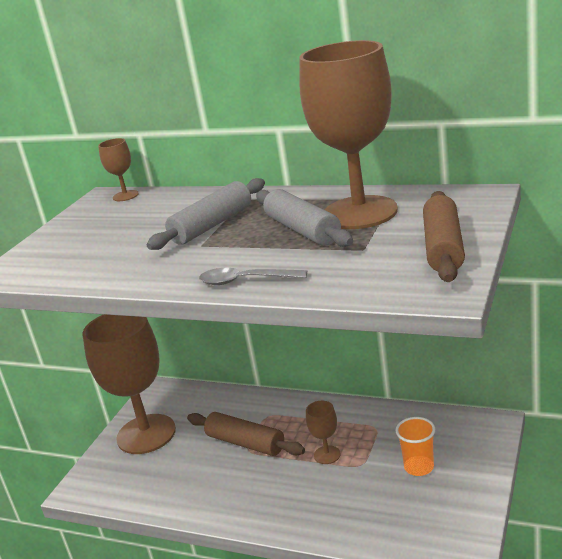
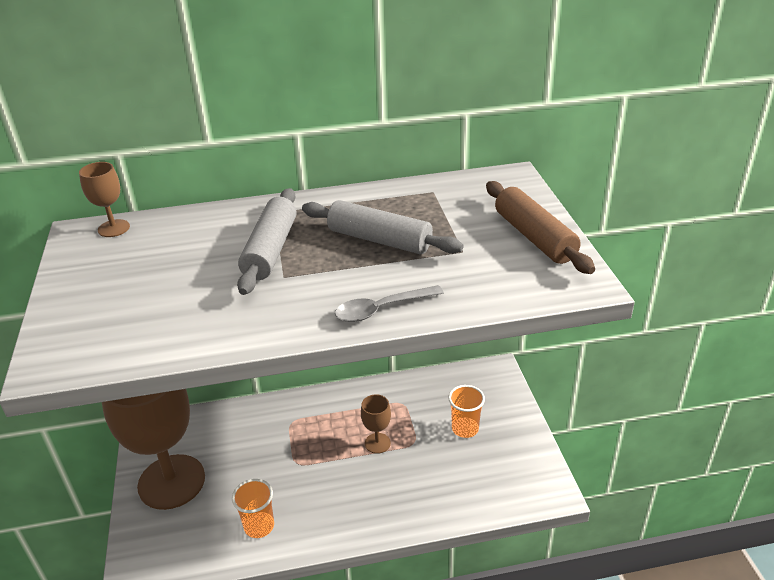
camera: 35 degrees left, 10 degrees up
brown rolling pin [187,412,305,456] -> none
brown goblet [299,40,398,229] -> none
none -> orange cup [232,479,274,538]

